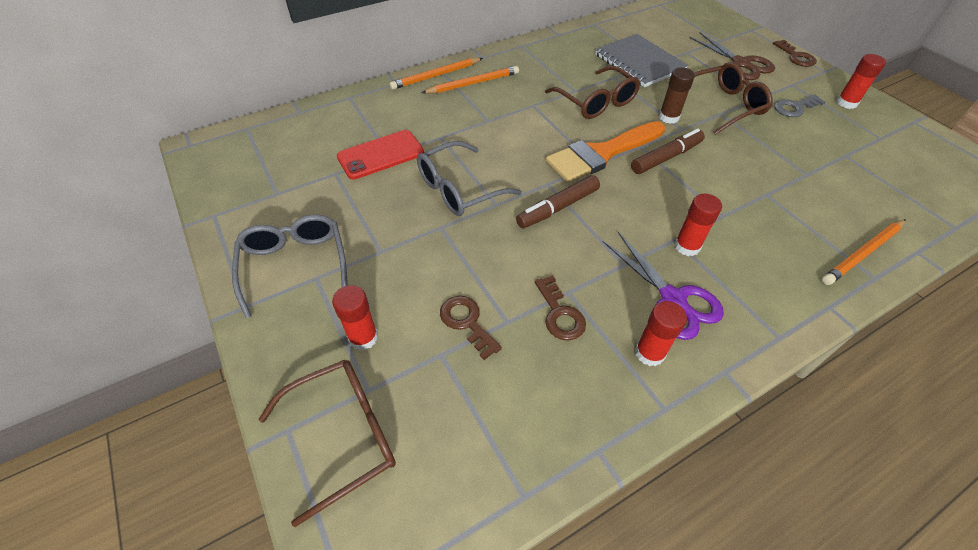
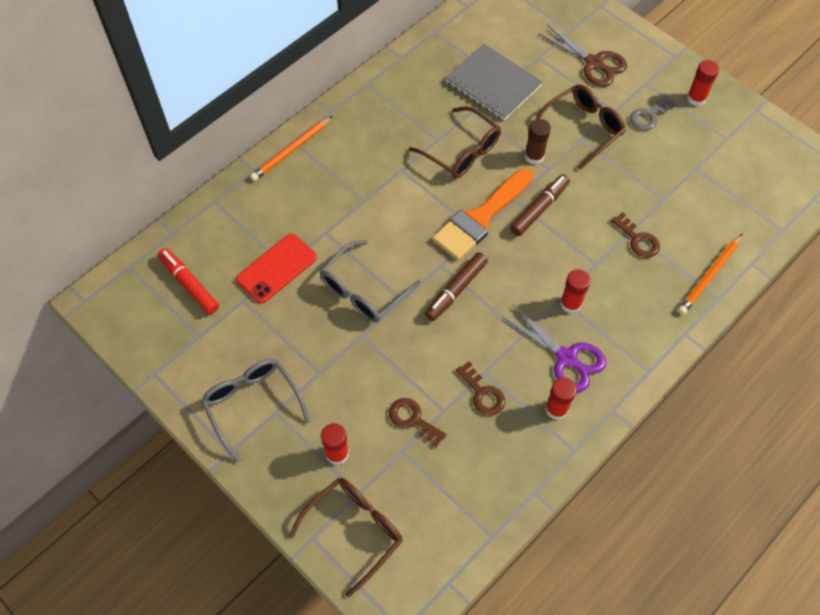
camera: 15 degrees left, 10 degrees up
orange pencil [421,66,519,94] -> none
brown key [773,40,817,67] -> brown key moved to [611,212,660,258]
none -> red marker [158,248,219,314]

